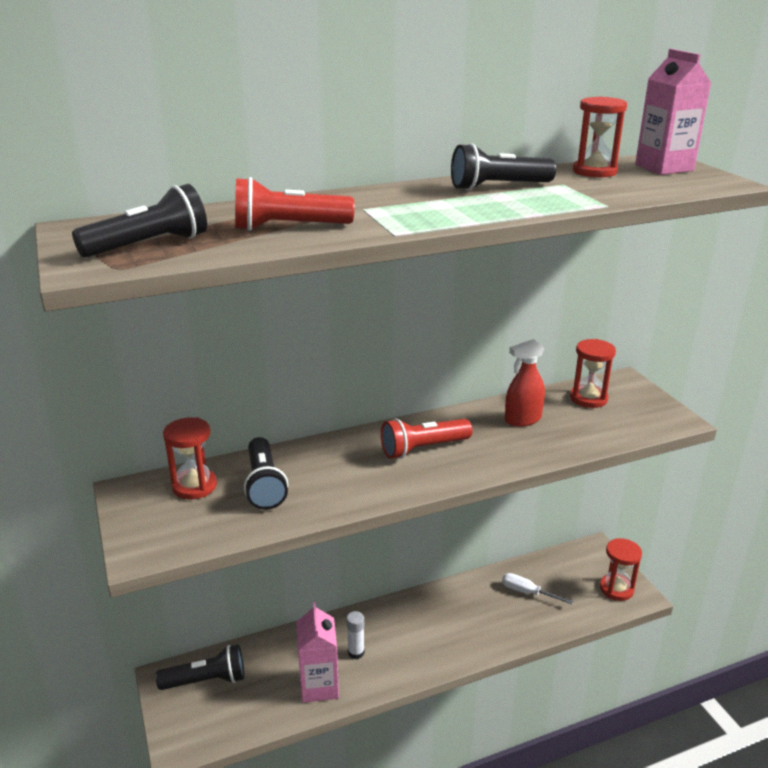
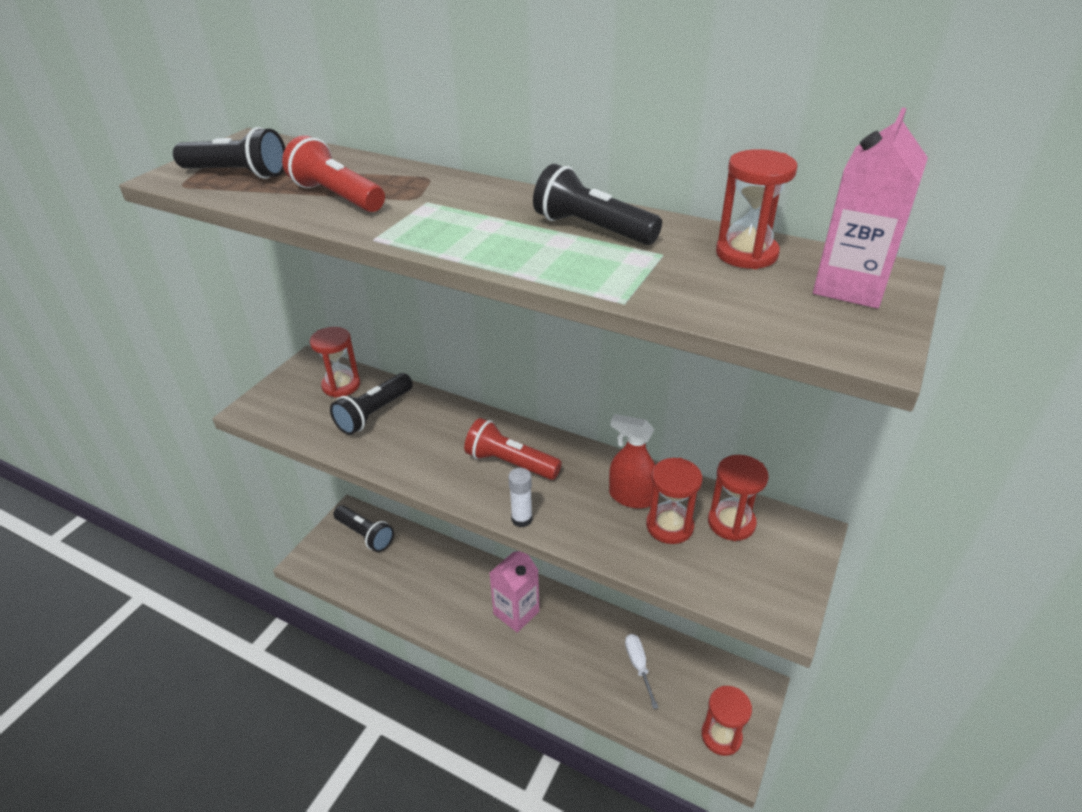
camera: 50 degrees right, 10 degrees up
pink carton [297,602,339,703] -> pink carton moved to [490,551,539,633]
white glue stick [346,611,365,659] -> white glue stick moved to [508,468,532,527]
none -> red hourglass [646,458,702,544]

